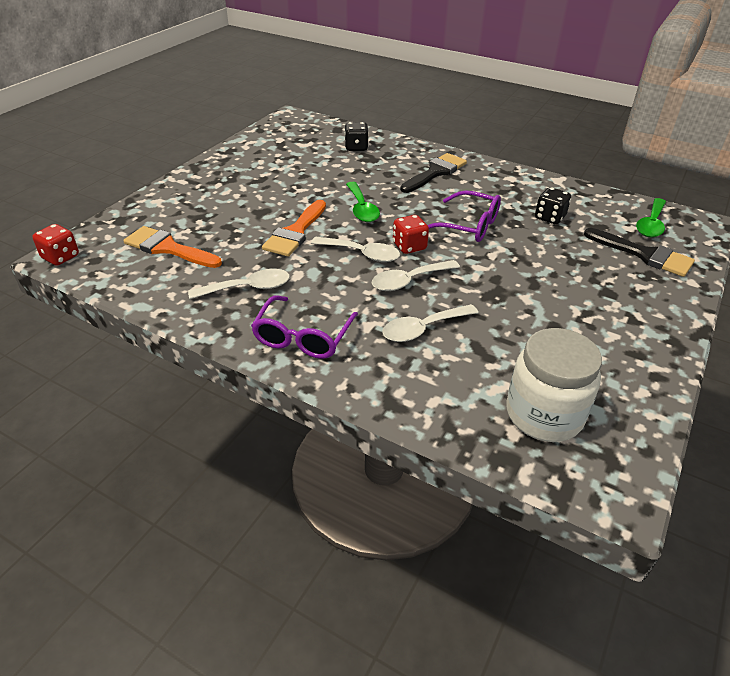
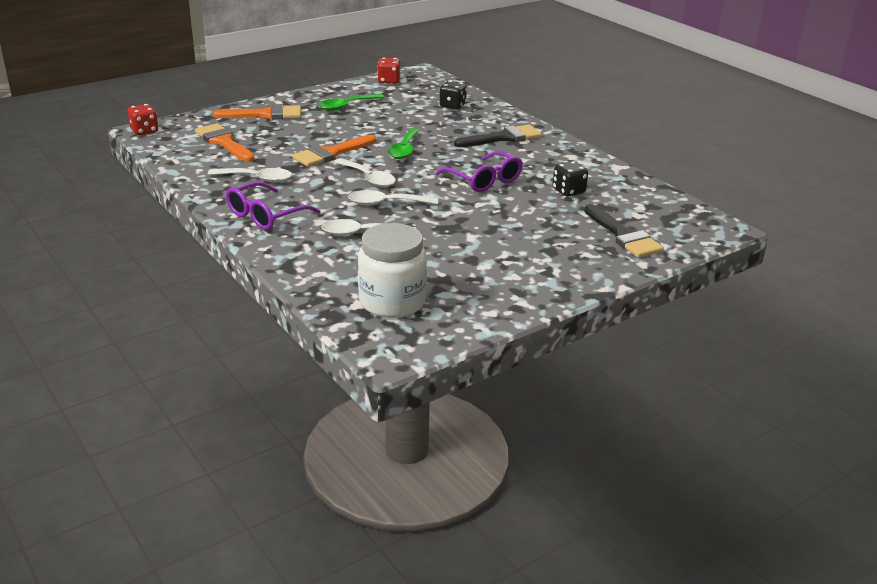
camera: 25 degrees right, 10 degrees down
red dice [393,215,429,254] -> red dice moved to [377,57,400,84]
green spoon [636,198,666,237] -> green spoon moved to [319,94,385,111]
none -> orange brush [213,104,301,119]

